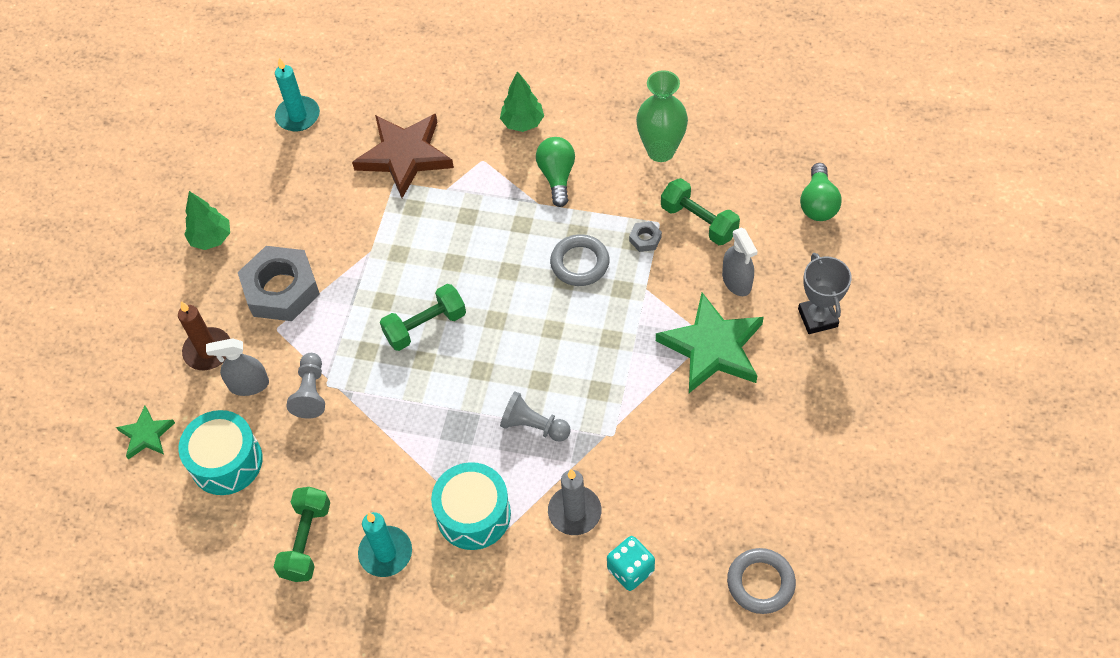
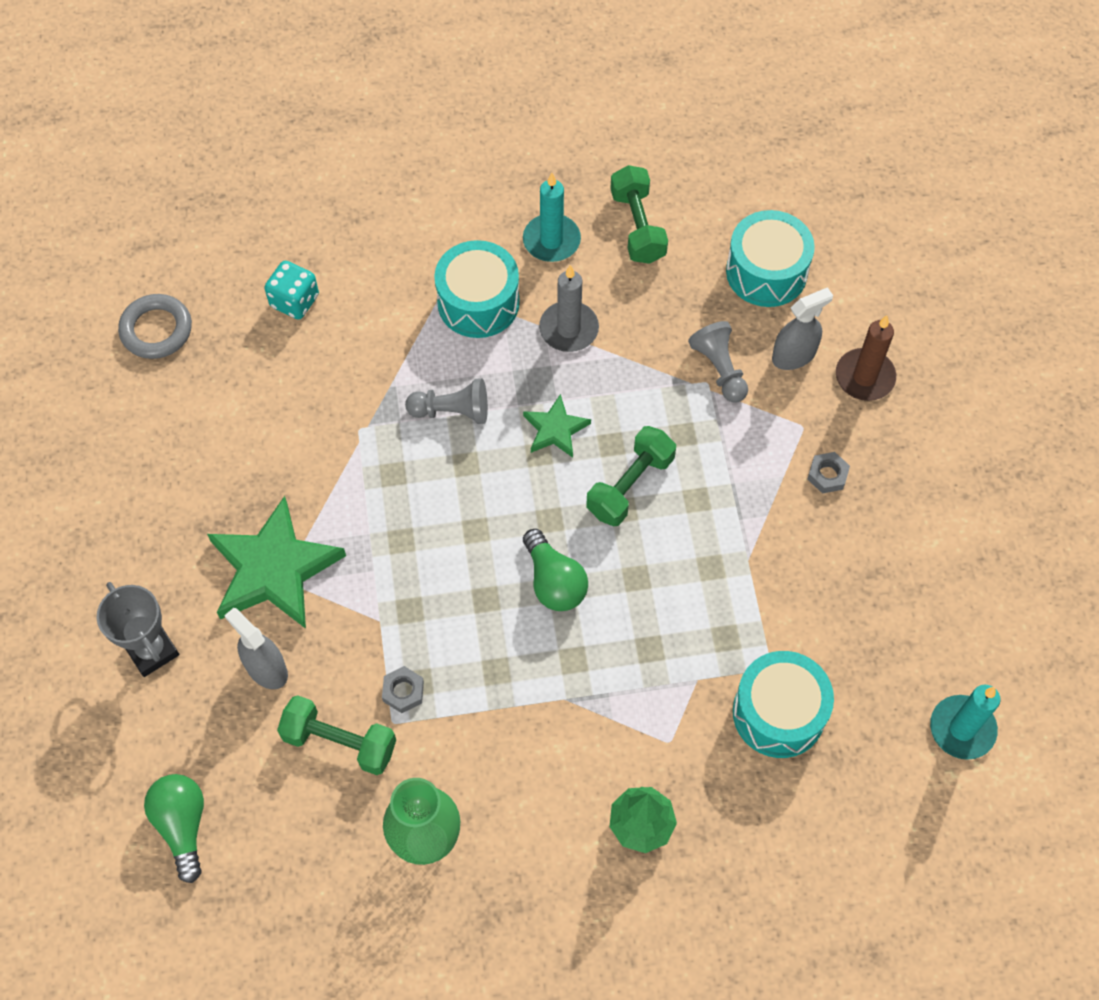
camera: 155 degrees right, 5 degrees up
green star [116,406,175,459] -> green star moved to [523,394,591,458]
green tree [184,191,230,250] -> none
grey nut [238,246,320,321] -> grey nut [807,452,850,494], size x0.41
brown star [352,114,454,198] -> turquoise drum [733,651,834,758]
green light bulb [536,137,575,207] -> green light bulb moved to [523,529,588,611]
grey candle [548,469,602,535] -> grey candle moved to [539,265,599,352]
grey ring [550,234,609,286] -> none

